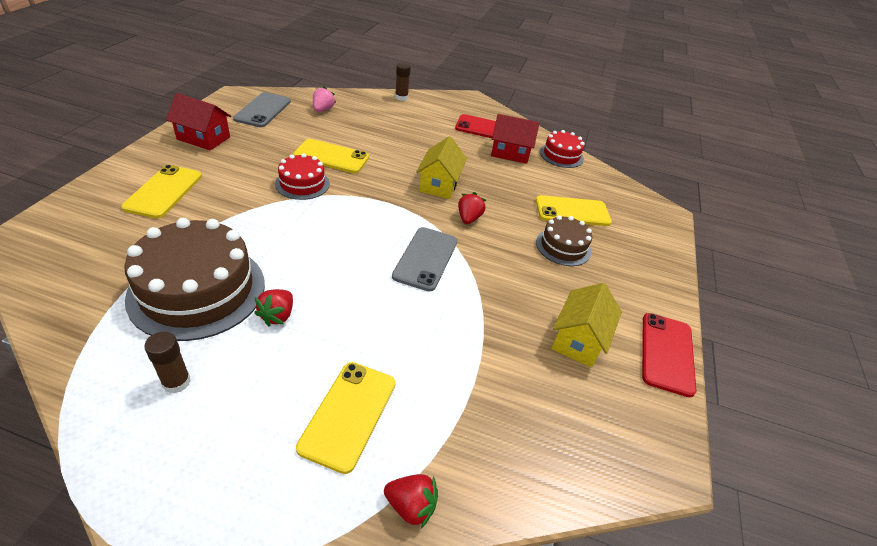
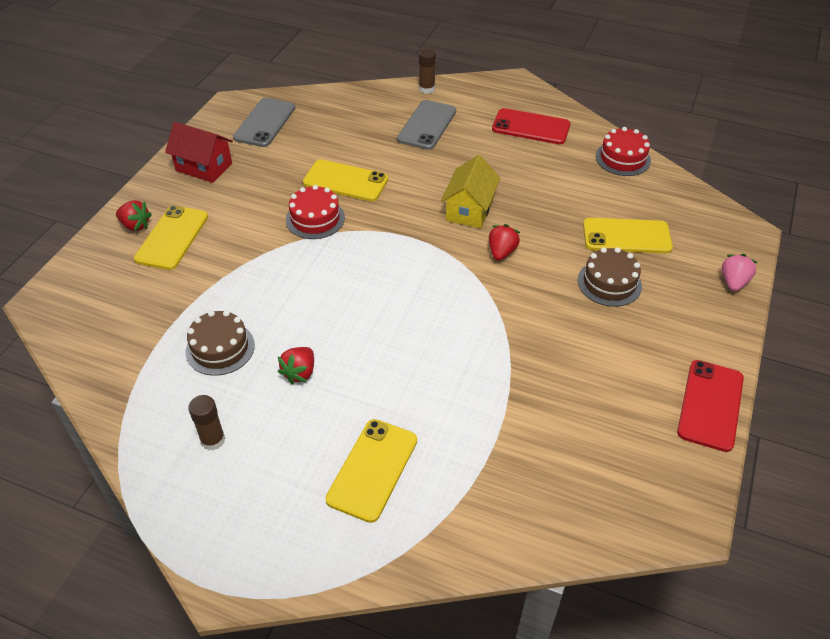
camera: 10 degrees right, 5 degrees up
brown cake [124,218,265,341] -> brown cake [186,310,255,376], size x0.53
pink strawberry [313,86,336,112] -> pink strawberry moved to [722,254,758,291]
red strawberry [384,474,438,529] -> red strawberry moved to [116,200,152,231]
grey phone [392,227,457,292] -> grey phone moved to [397,100,456,150]
red house [491,114,540,164] -> none
yellow house [551,283,622,367] -> none

